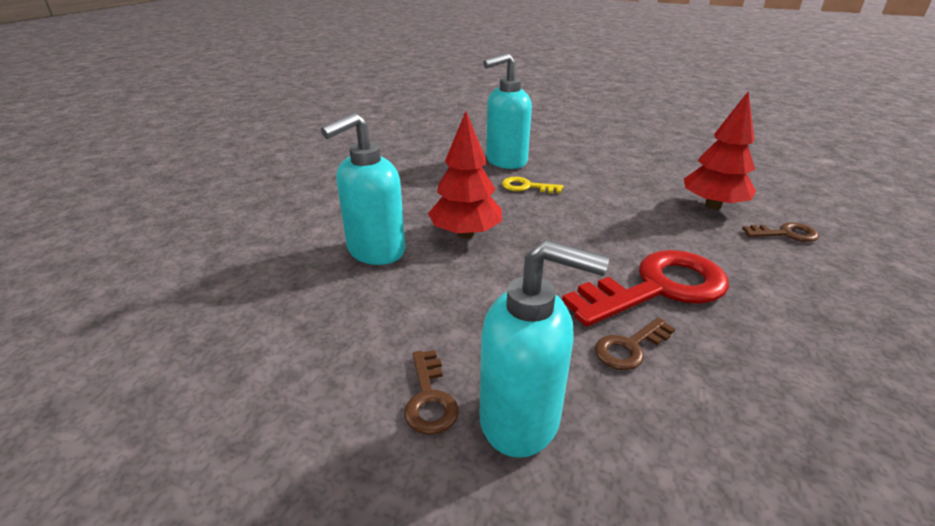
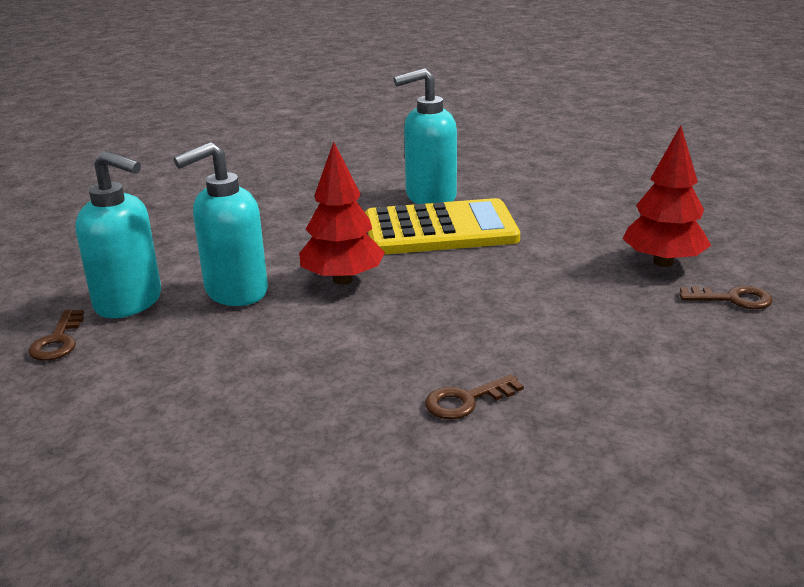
camera: 10 degrees right, 5 degrees down
brown key [404,350,459,435] -> brown key moved to [28,310,84,361]
turquoise soap dispenser [480,240,609,458] -> turquoise soap dispenser moved to [75,151,161,318]
yellow key [502,177,563,193] -> yellow calculator [365,198,520,255]
red key [562,250,729,327] -> none

